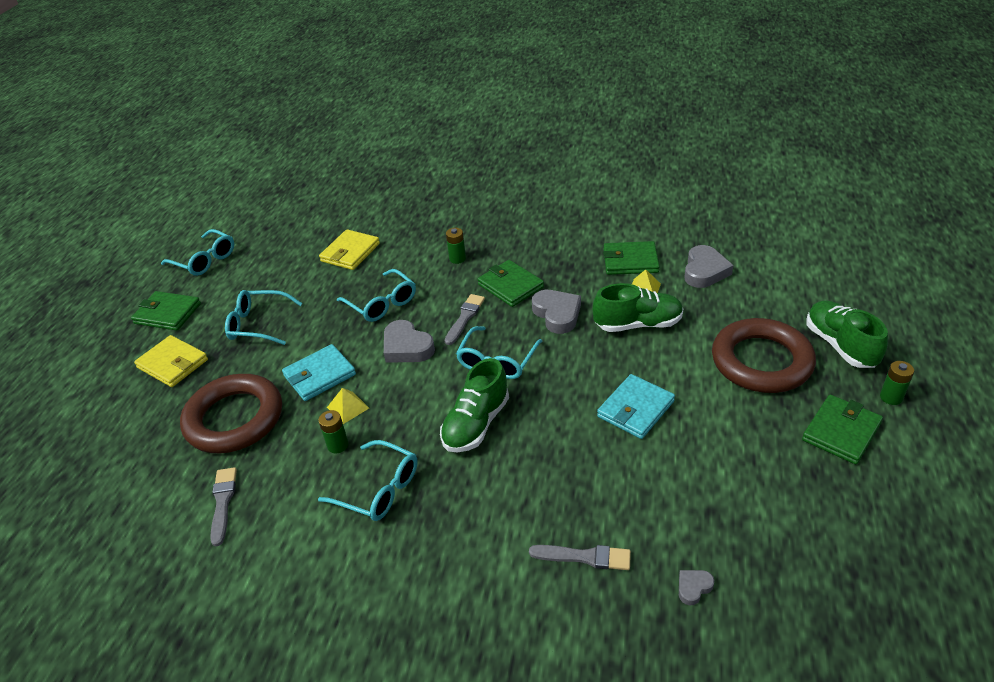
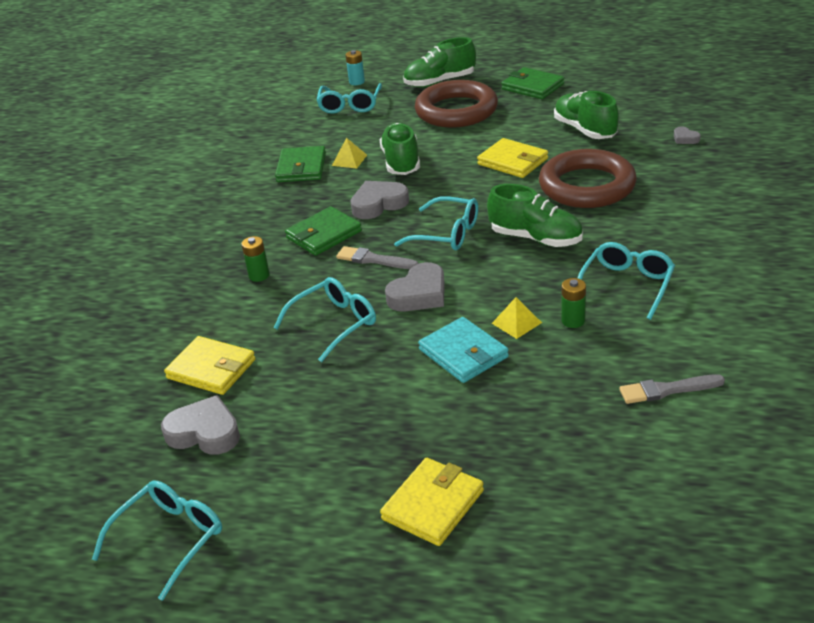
camera: 90 degrees left, 5 degrees down
green wallet [131,291,201,331] -> none
brown ring [180,374,282,453] -> brown ring moved to [539,149,637,208]
turquoise glasses [225,290,302,345] -> turquoise glasses moved to [317,83,382,114]
grey brush [529,545,631,570] -> none
turquoise wallet [597,374,675,439] -> yellow wallet [477,138,548,178]
grey heart [684,245,733,288] -> grey heart moved to [161,395,240,455]
green battery [880,361,914,405] -> none
none -> turquoise battery [346,50,365,85]
none -> green shoe [554,91,619,139]

